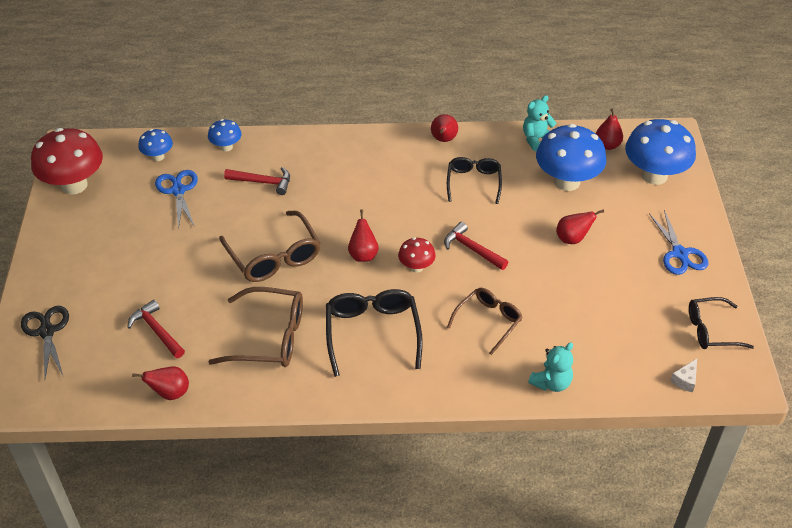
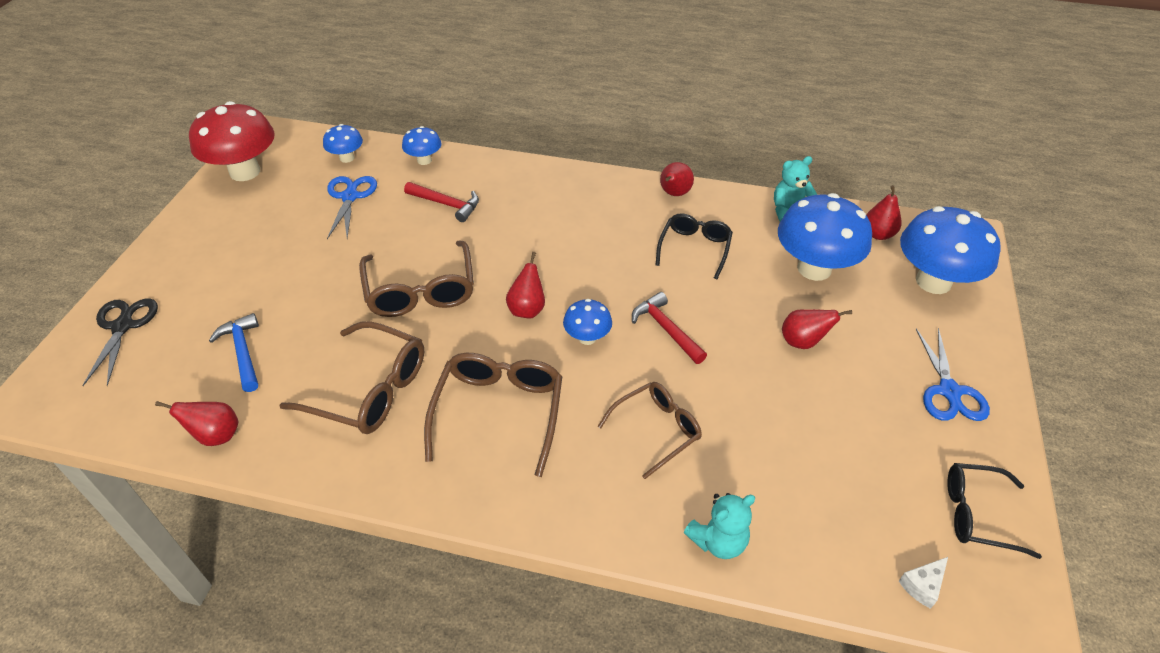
camera: 15 degrees right, 0 degrees up
red hammer [127,300,185,358] -> blue hammer [209,313,259,392]
black glasses [326,289,423,377] -> brown glasses [424,353,562,477]
red mushroom [398,237,436,273] -> blue mushroom [563,299,612,345]

